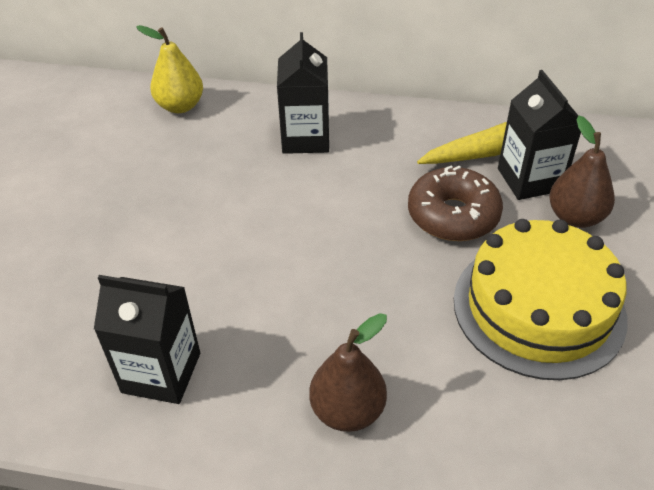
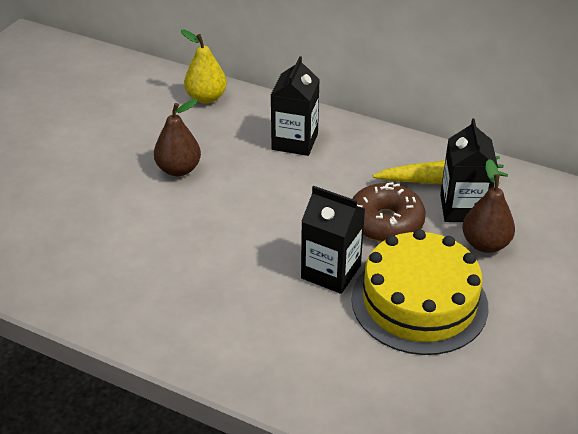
camera: 15 degrees right, 5 degrees down
black carton [94,275,200,404] -> black carton moved to [301,186,365,294]
brown pear [309,313,387,432] -> brown pear moved to [154,99,201,176]

